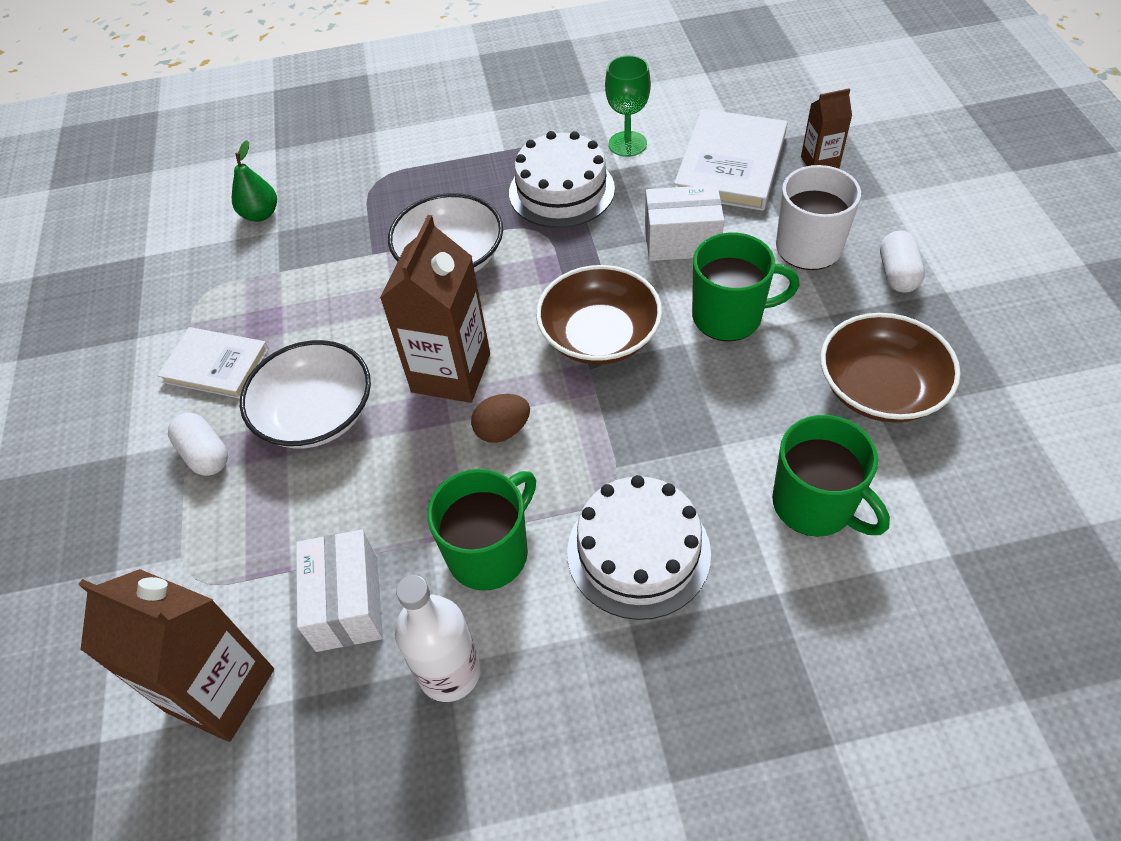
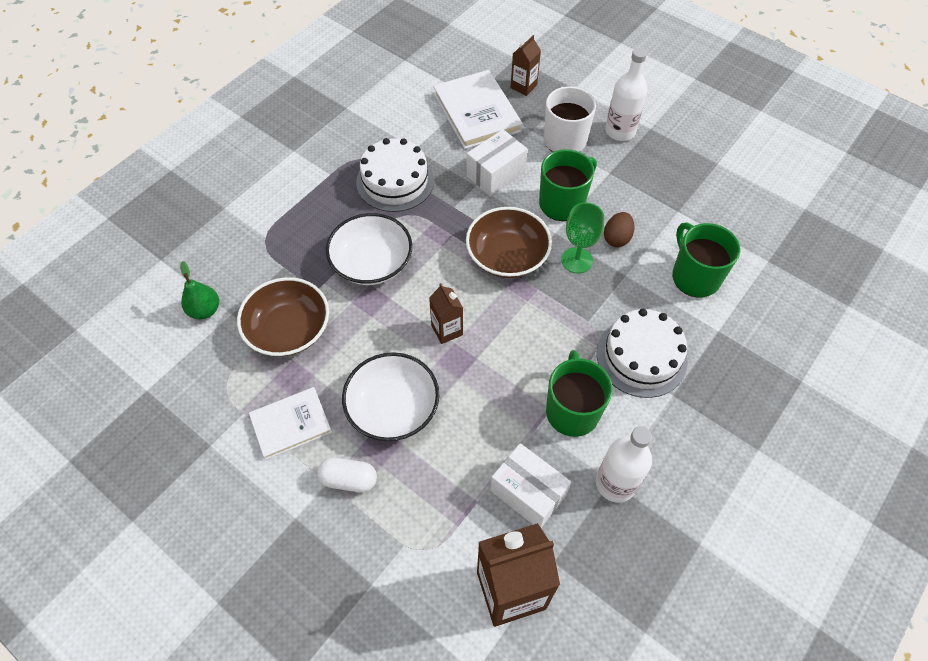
camera: 45 degrees left, 5 degrees up
brown carton [380,215,490,403] -> brown carton [429,283,463,344], size x0.53
brown egg [471,394,530,443] -> brown egg moved to [604,212,635,247]
green goblet [605,55,651,157] -> green goblet moved to [561,203,604,273]
green mug [772,415,890,537] -> green mug turned 120 degrees counterclockwise [672,222,740,298]
brown bowl [820,313,961,423] -> brown bowl moved to [237,277,329,357]
white capsule [880,231,925,293] -> white bottle [605,48,647,141]

